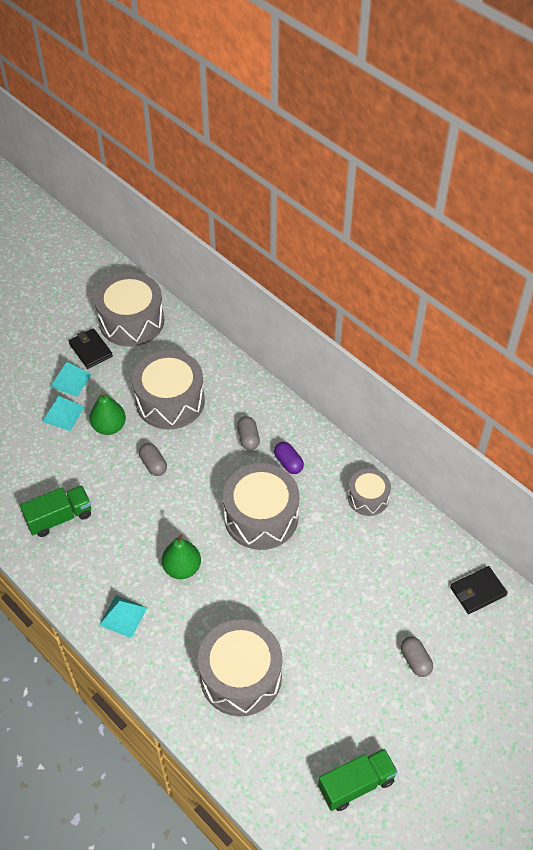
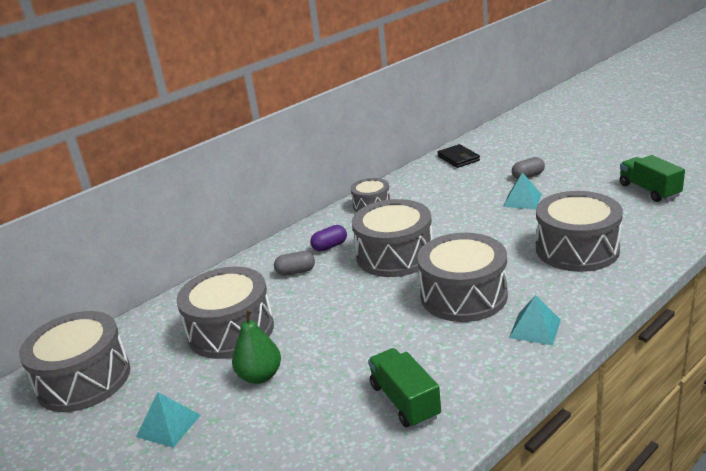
camera: 85 degrees left, 25 degrees down
turquoise pyramid [42,396,84,431] -> turquoise pyramid moved to [503,172,542,209]
black wallet [69,328,113,369] -> none
grey capsule [139,443,167,476] -> none
green pear [162,534,201,579] -> grey drum [417,233,508,322]

